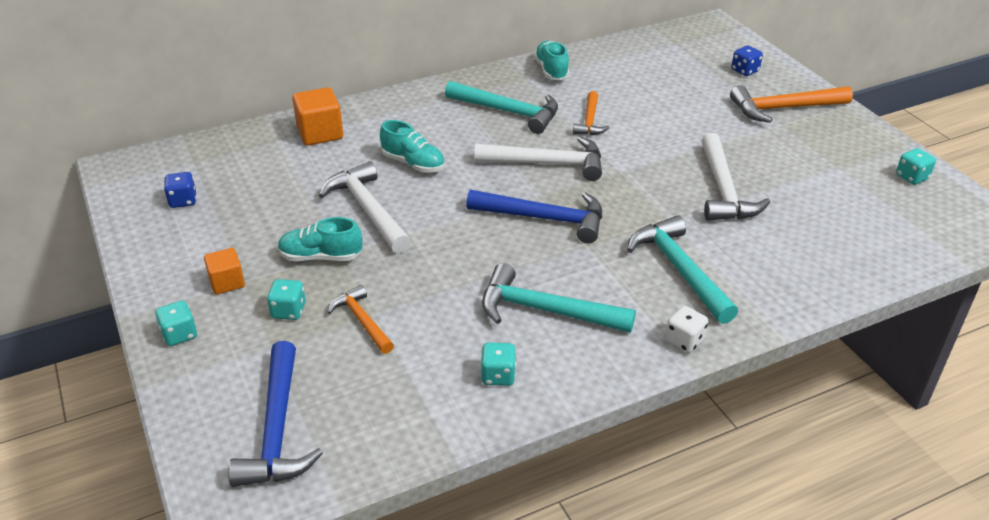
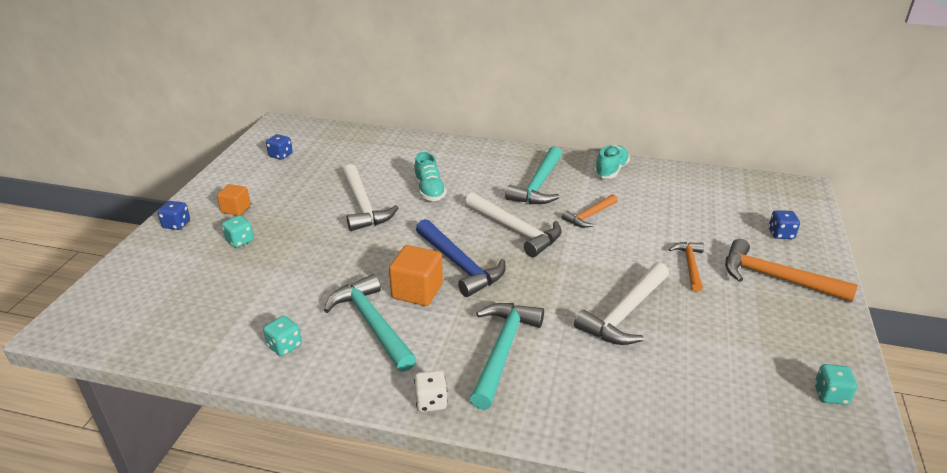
camera: 40 degrees right, 5 degrees down
turquoise dice [155,300,197,346] -> blue dice [157,201,190,230]
blue hammer [228,341,323,487] -> none
turquoise shoe [278,217,363,261] -> none
orange cube [292,87,343,146] -> orange cube moved to [389,245,443,306]
white hammer [319,161,411,254] -> white hammer turned 150 degrees clockwise [342,164,399,231]
orange hammer [327,285,394,354] -> orange hammer moved to [669,242,704,292]
turquoise hammer [445,81,558,134] -> turquoise hammer turned 45 degrees clockwise [505,146,562,204]

